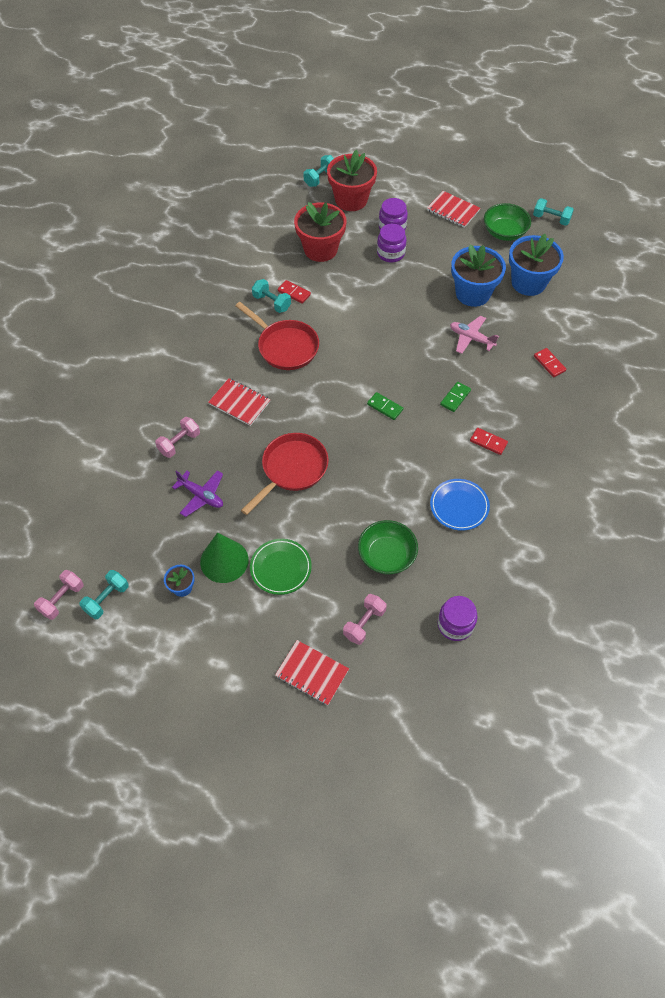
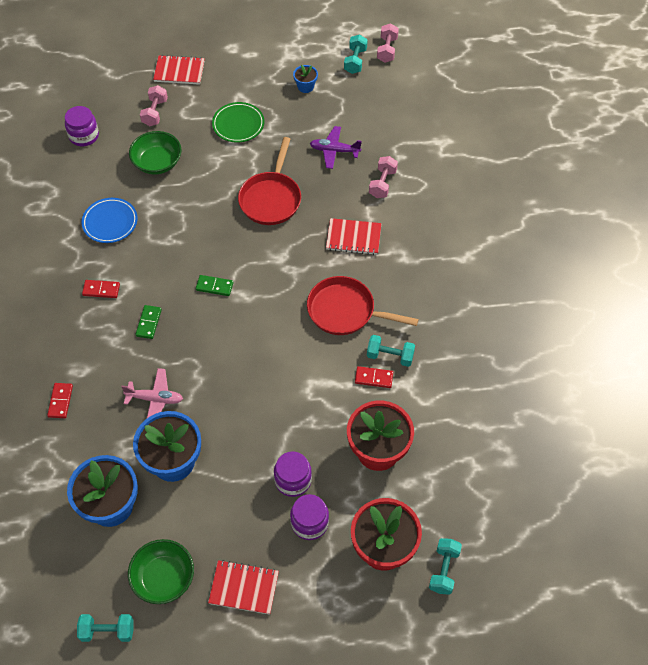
camera: 155 degrees right, 0 degrees up
green cone [200,532,249,583] -> none
red domino [534,348,566,377] -> red domino turned 60 degrees clockwise [47,383,73,418]

